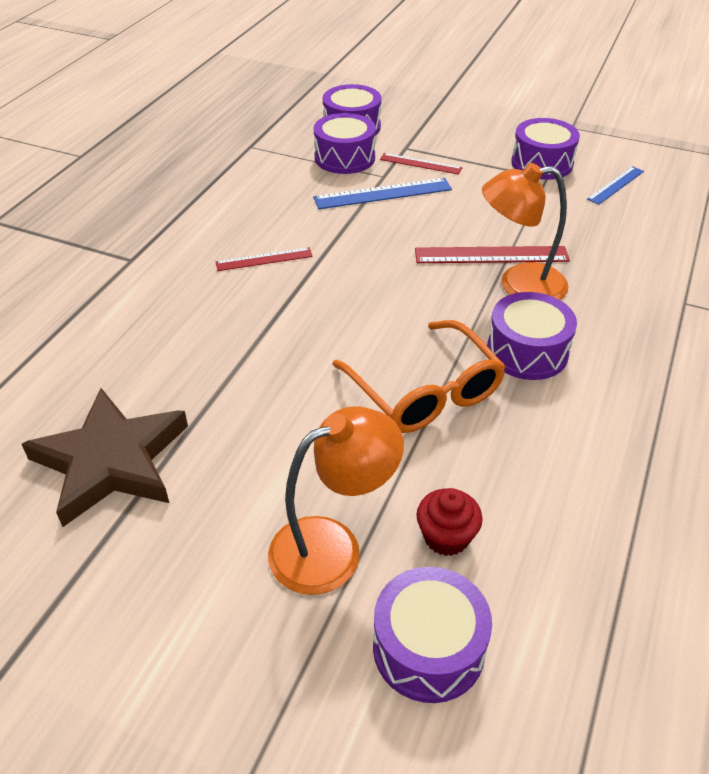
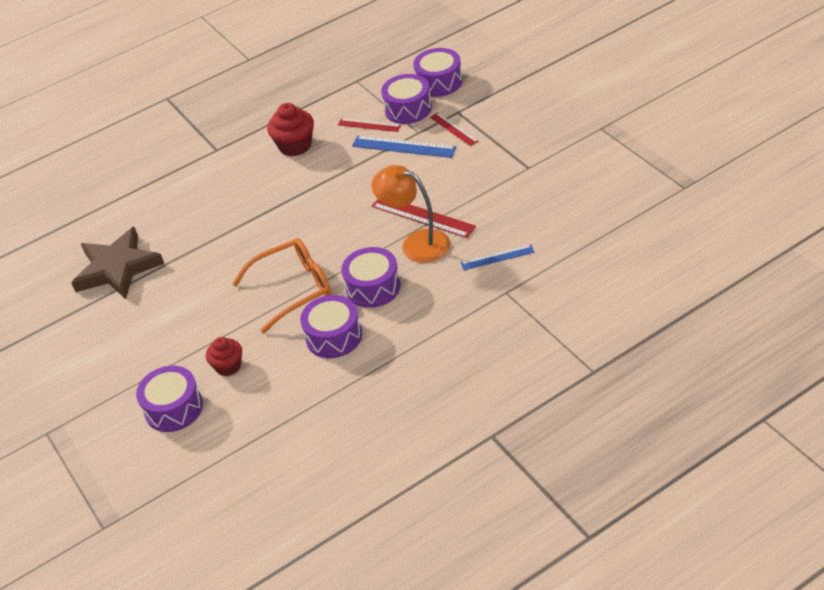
camera: 40 degrees right, 0 degrees up
red ruler [216,247,313,271] -> red ruler moved to [338,118,401,132]
orange lamp [268,406,404,595] -> none
orange glasses [332,320,506,433] -> orange glasses turned 120 degrees counterclockwise [232,238,332,334]
purple drum [511,118,580,180] -> purple drum moved to [300,295,362,358]
blue ruler [587,166,644,205] -> blue ruler moved to [461,245,535,270]
none -> red cupcake [267,103,314,157]

